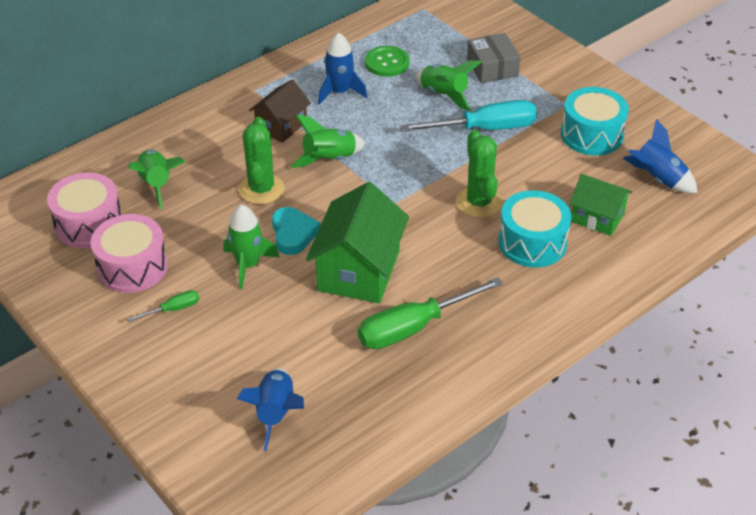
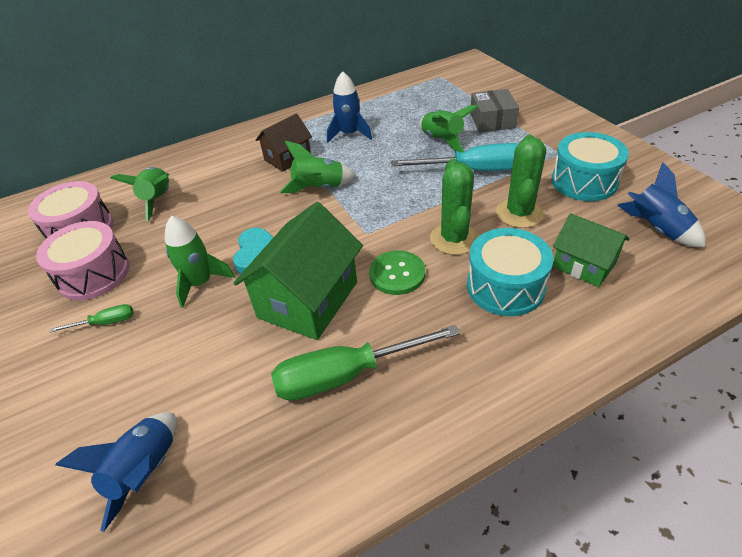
camera: 15 degrees right, 0 degrees up
green cactus [239,117,284,205] -> green cactus moved to [496,135,546,228]
green button [365,46,410,77] -> green button moved to [369,251,425,295]

